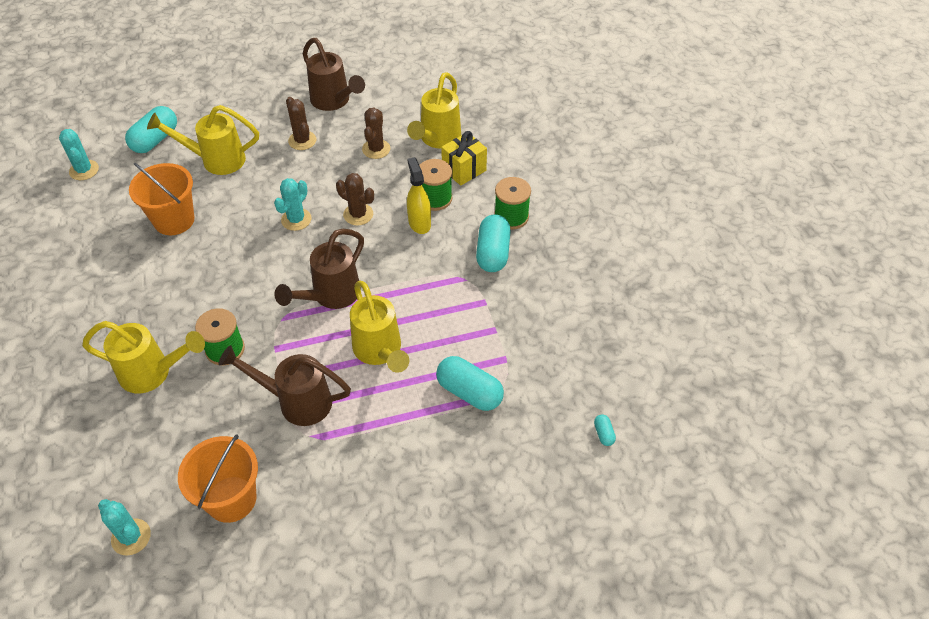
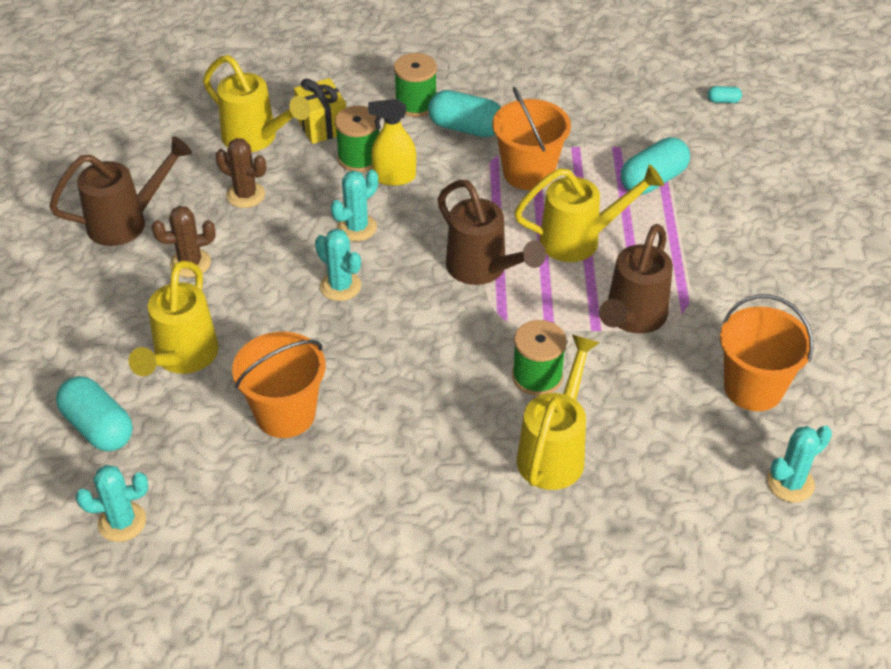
camera: 75 degrees left, 5 degrees down
brown cactus [336,173,374,225] -> turquoise cactus [331,170,378,241]
none -> orange bucket [492,87,571,190]

